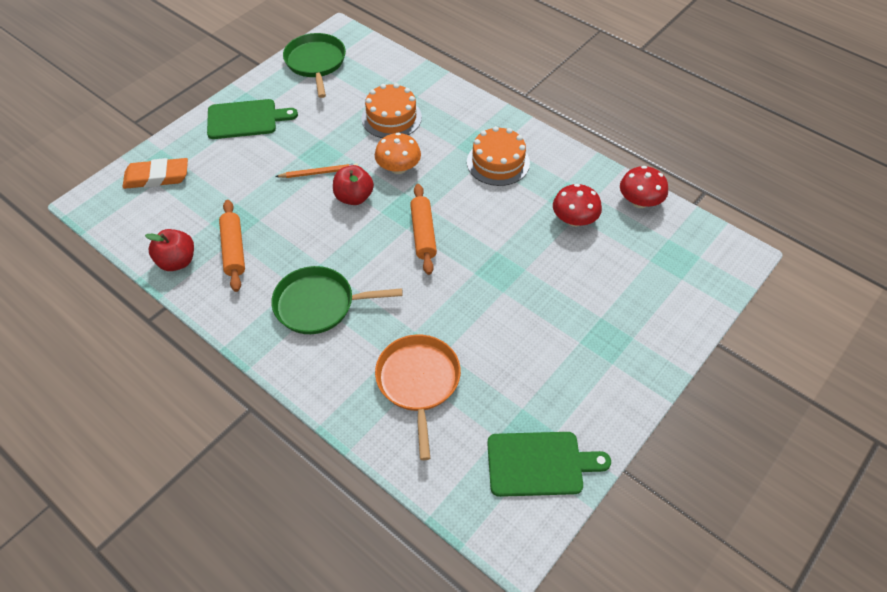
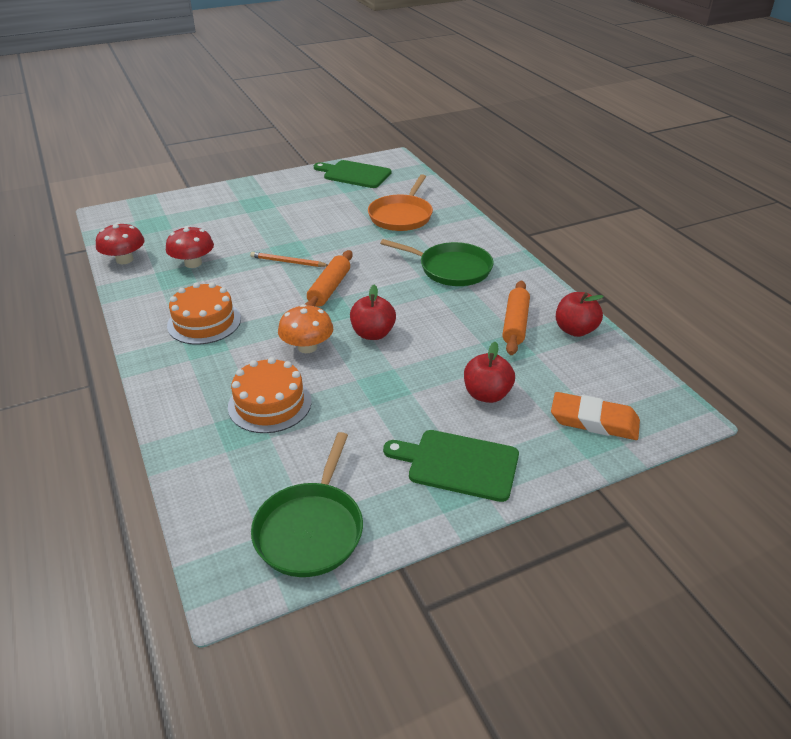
camera: 155 degrees left, 15 degrees down
orange pencil [275,163,358,178] -> orange pencil moved to [250,252,328,267]
none -> red apple [464,342,515,403]

